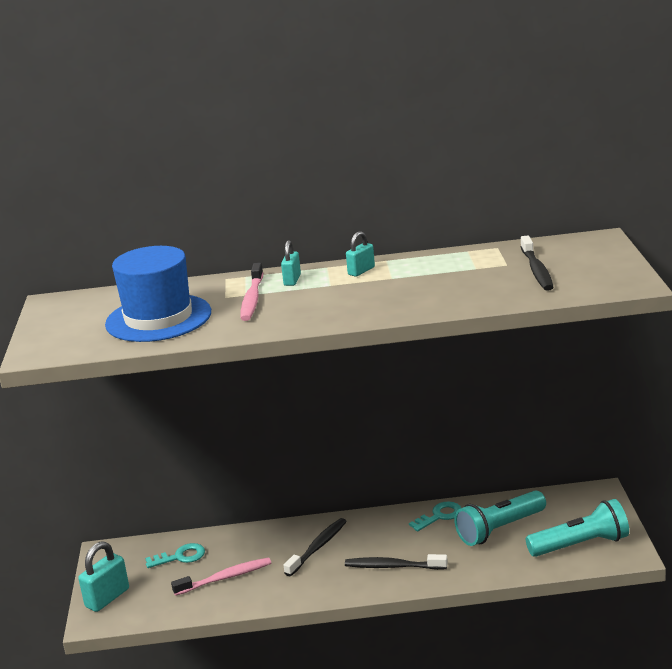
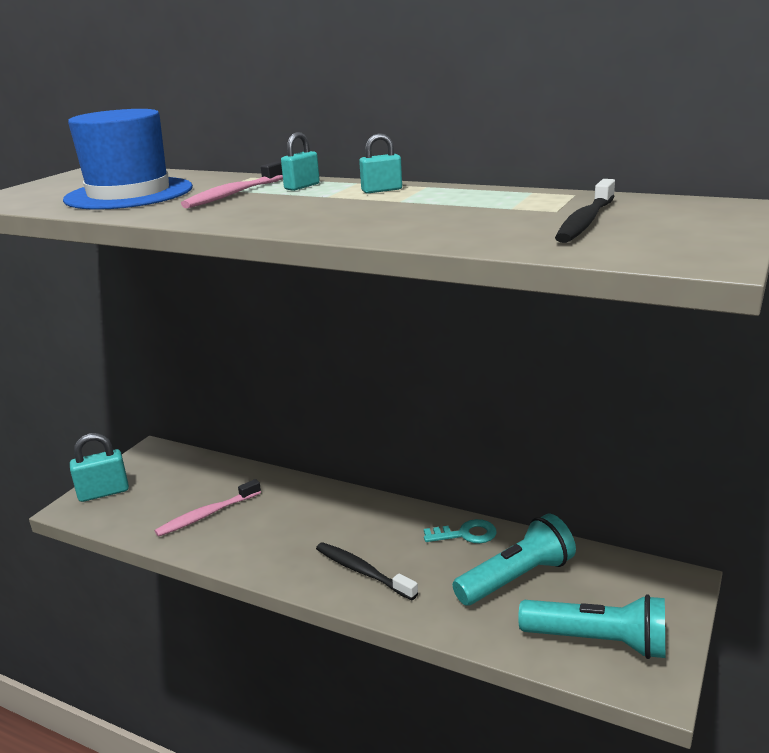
camera: 30 degrees right, 0 degrees up
turquoise key [145,543,205,568] -> none
pink toothbrush [171,557,271,596] -> pink toothbrush turned 135 degrees clockwise [155,479,261,537]
black toothbrush [284,518,347,576] -> none
turquoise flashlight [454,490,546,546] -> turquoise flashlight turned 150 degrees clockwise [452,514,576,606]

